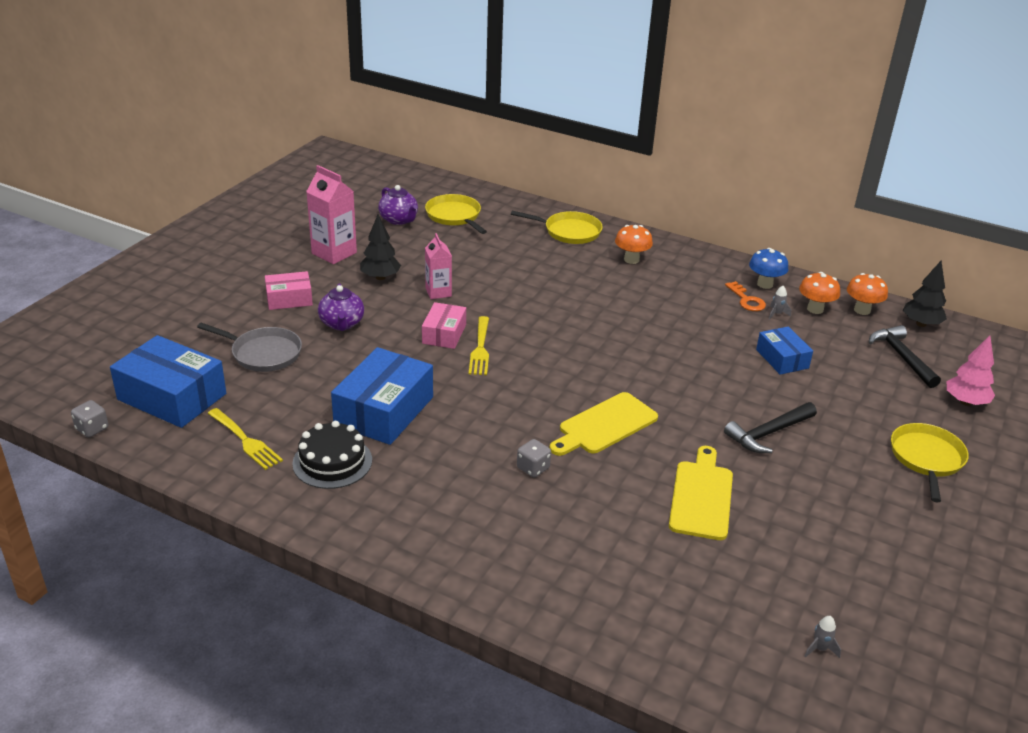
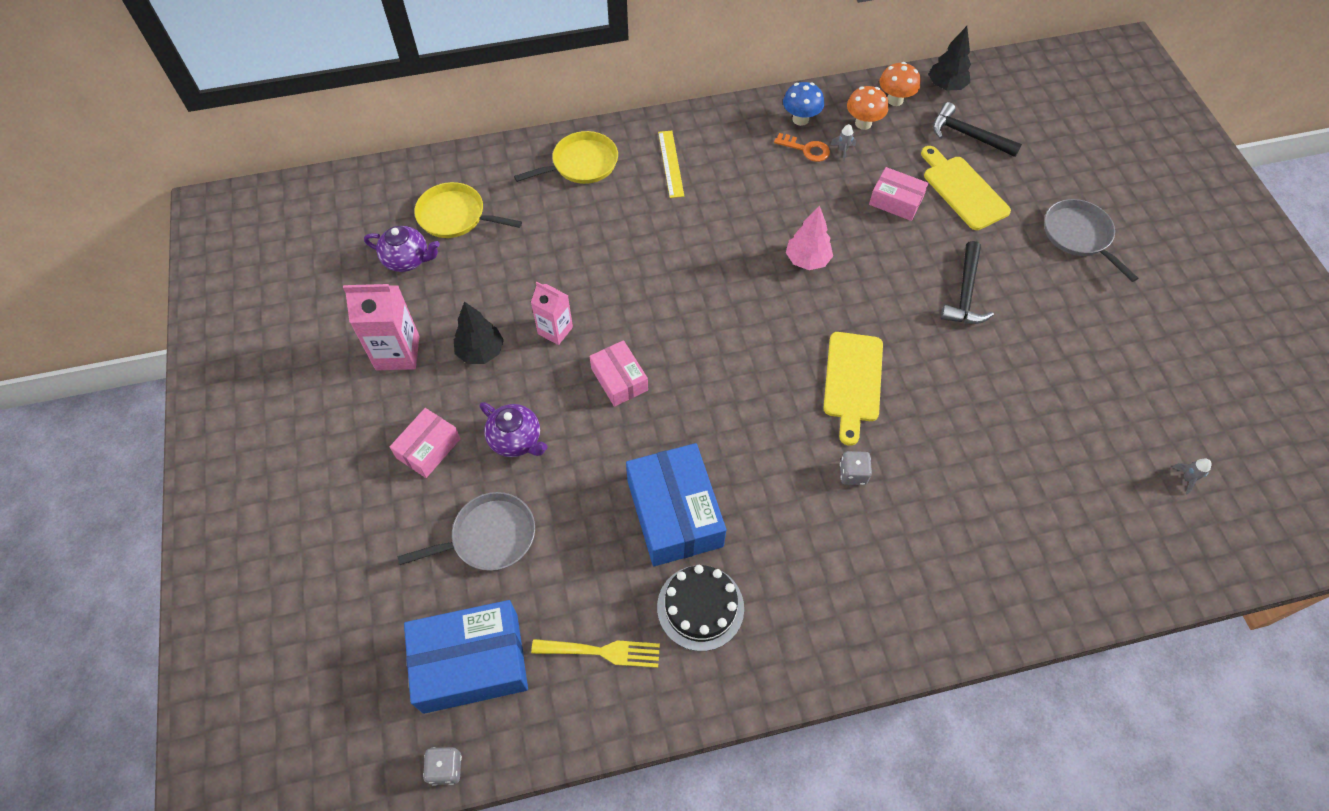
camera: 40 degrees left, 25 degrees up
yellow fork [469,316,489,375] -> none
orange mushroom [615,225,653,264] -> yellow ruler [658,131,684,198]
yellow cutting board [669,446,733,540] -> yellow cutting board moved to [921,146,1011,230]
blue box [756,327,813,375] -> pink box [869,167,929,221]
yellow pan [891,423,969,502] -> grey pan [1044,199,1138,282]
pink tree [947,335,995,406] -> pink tree moved to [786,205,833,270]

